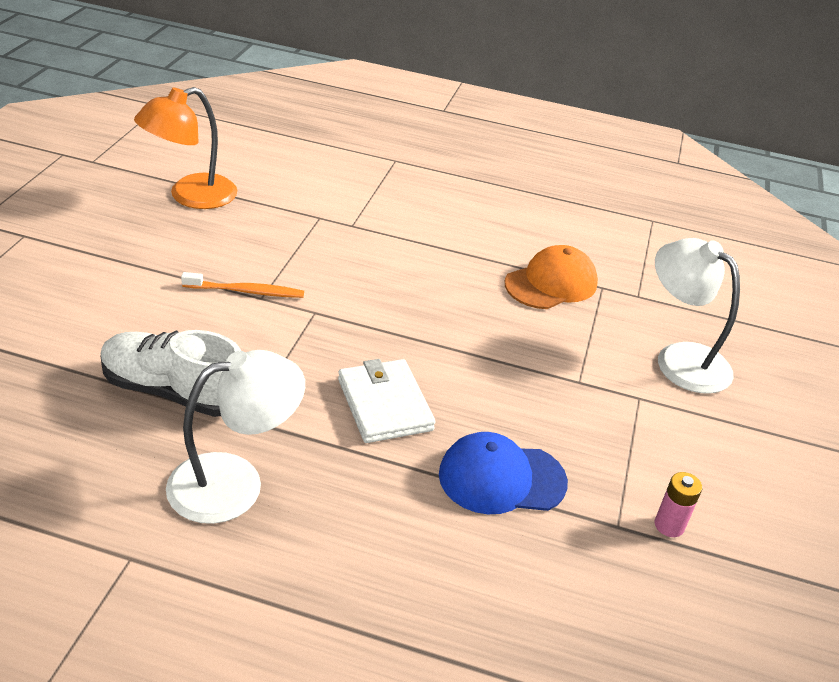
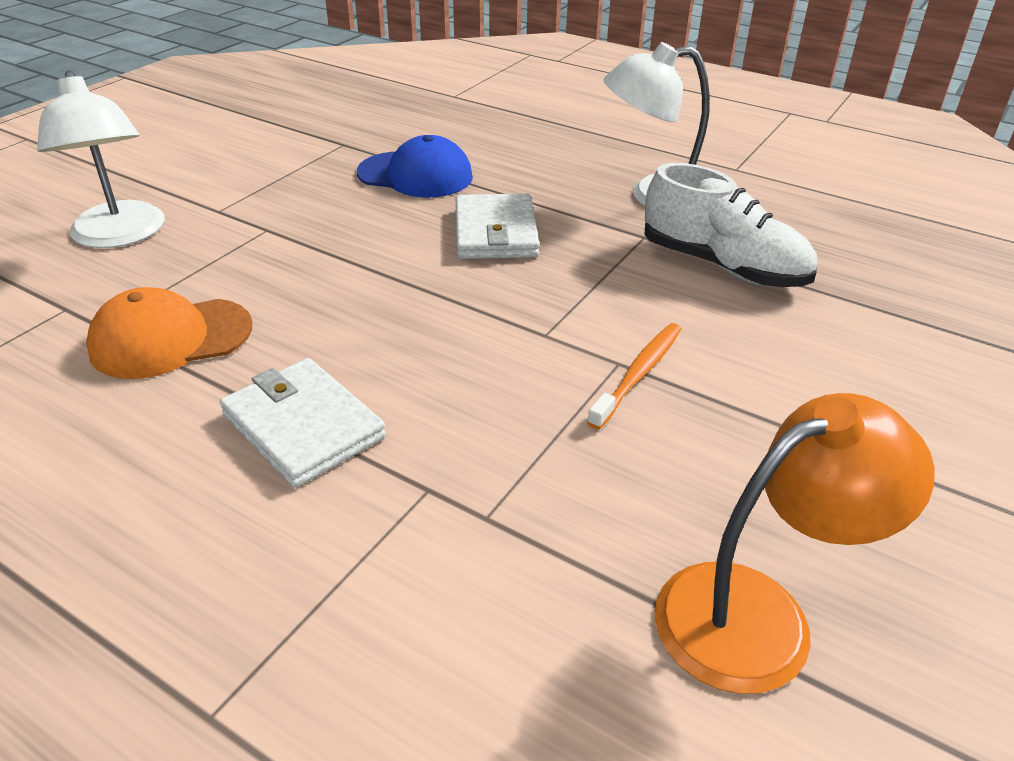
camera: 160 degrees left, 0 degrees up
orange toothbrush [181,272,304,298] -> orange toothbrush turned 105 degrees clockwise [587,323,681,430]
pink battery [655,472,702,537] -> none
none -> white wallet [220,358,386,488]

